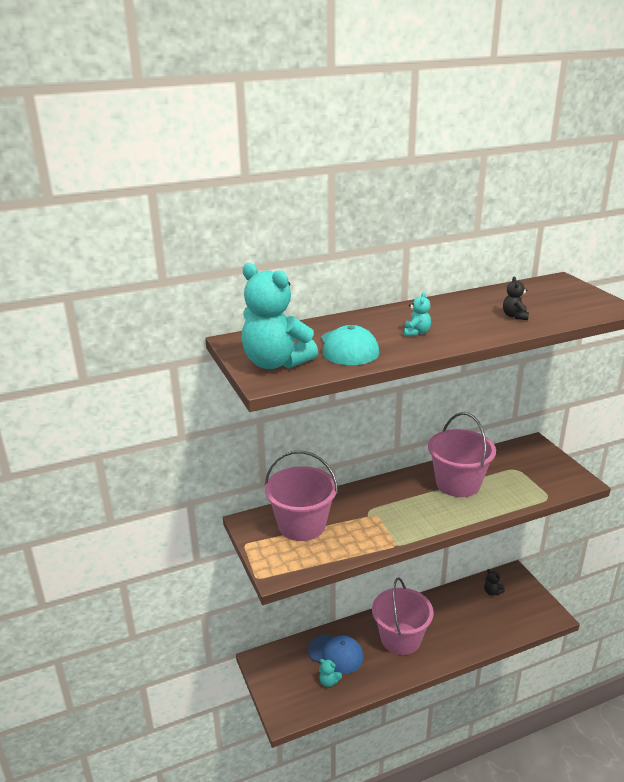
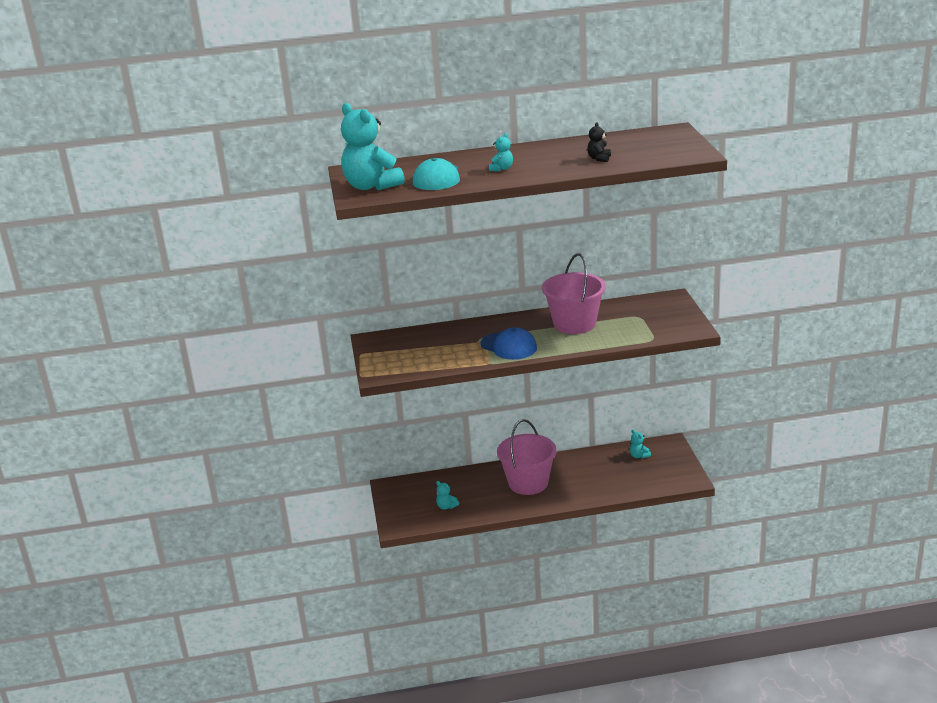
camera: 15 degrees right, 0 degrees up
pink bucket [265,451,338,541] -> none
blue cap [308,634,364,674] -> blue cap moved to [481,327,537,360]
black teddy bear [484,569,505,596] -> turquoise teddy bear [629,430,651,459]

